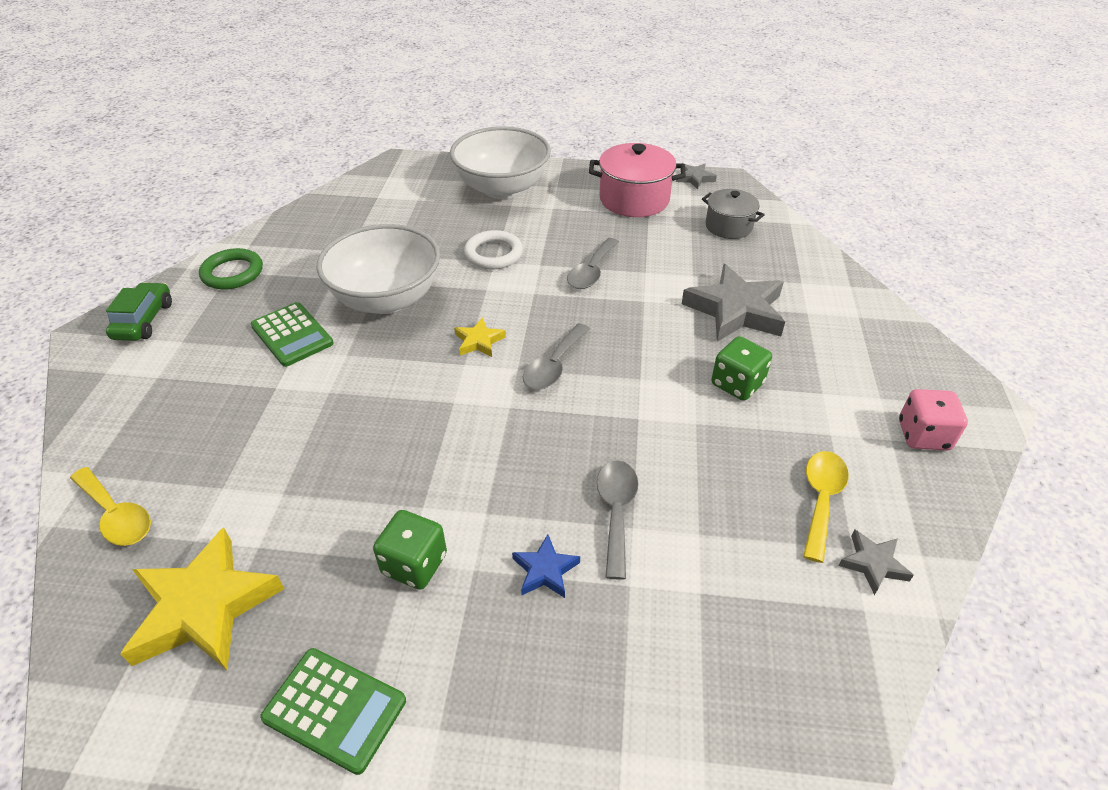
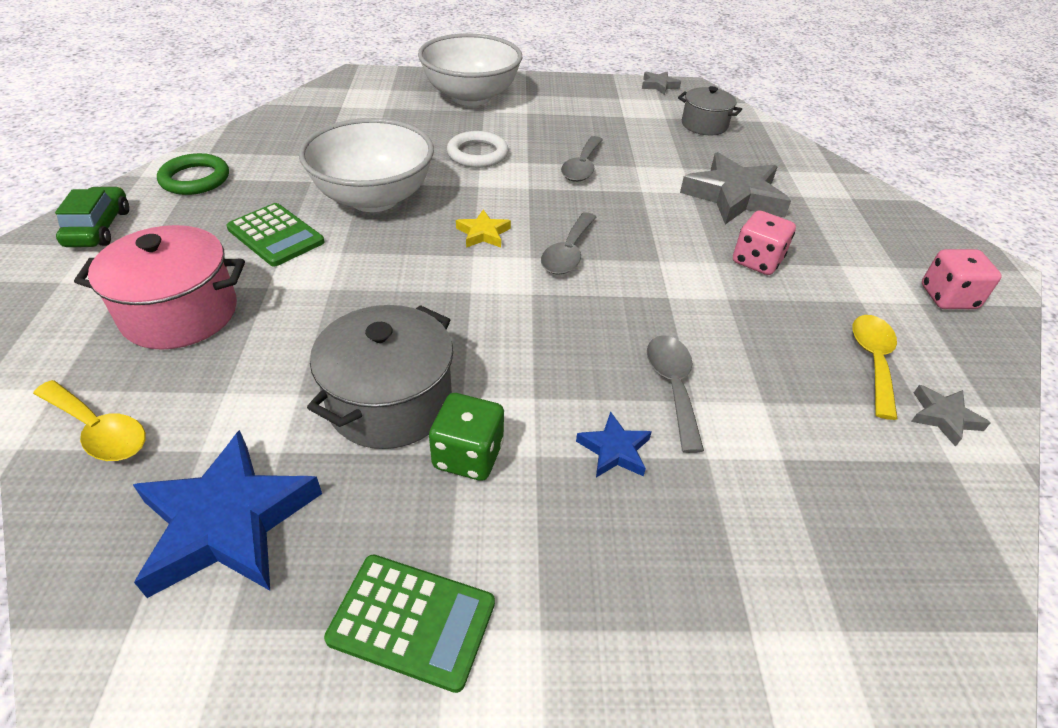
camera: 10 degrees left, 0 degrees up
yellow star [120,527,284,670] -> blue star [133,430,322,598]
pink pot [589,143,686,217] -> pink pot moved to [74,225,245,350]
green dice [711,336,772,401] -> pink dice [733,210,796,275]
none -> grey pot [307,305,453,449]

